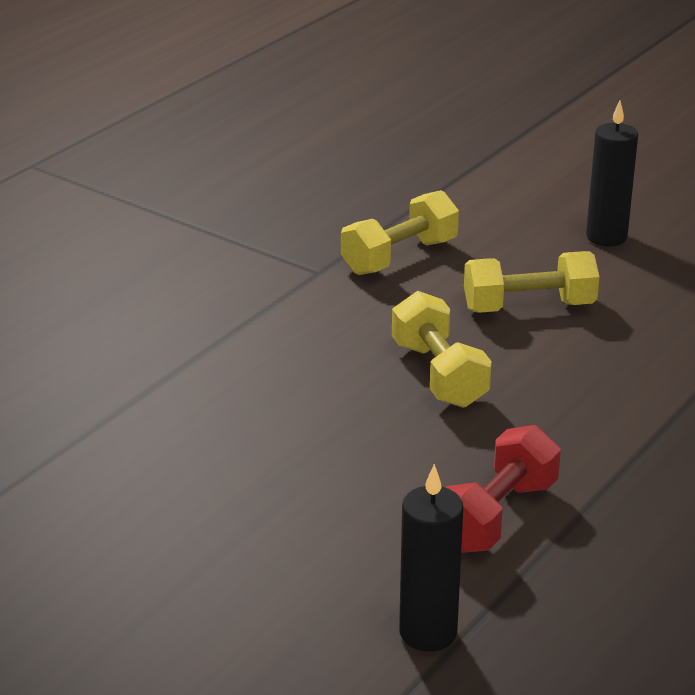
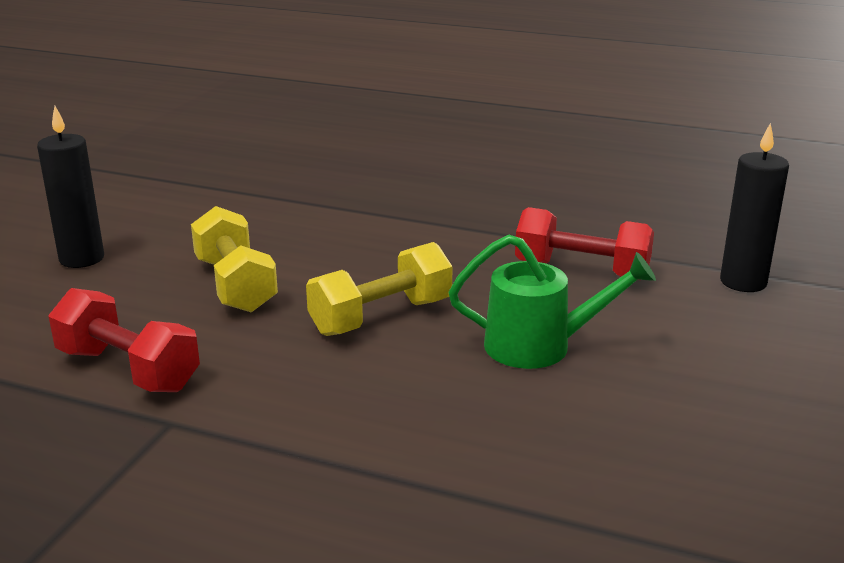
camera: 105 degrees left, 5 degrees down
yellow dumbbell [341,190,459,275] -> red dumbbell [49,288,200,392]
none -> green watering can [449,235,656,369]

